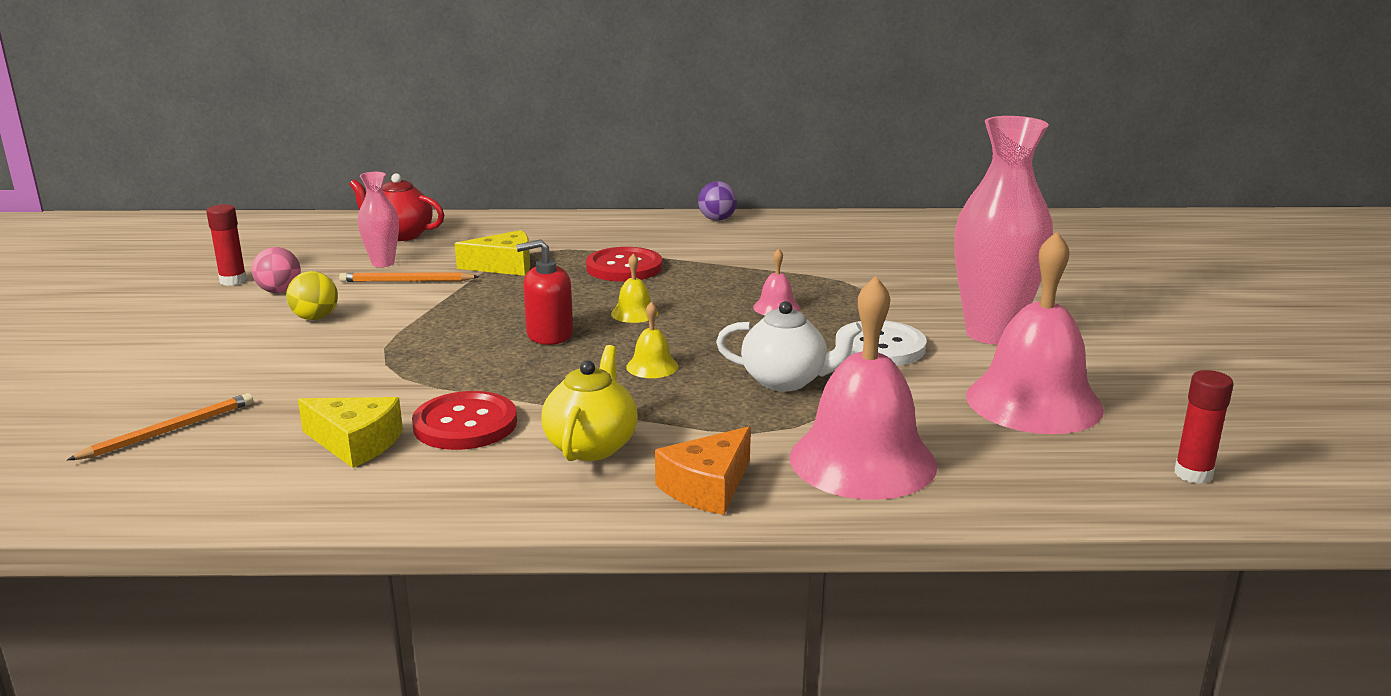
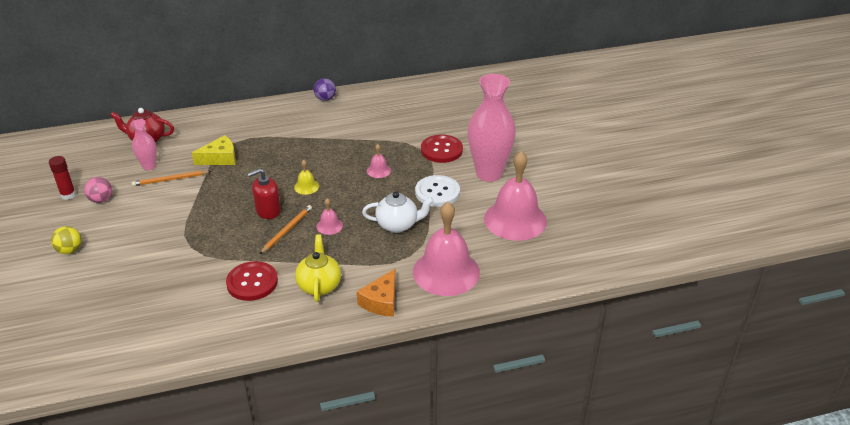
camera: 15 degrees left, 15 degrees up
orange pencil [67,393,253,460] -> orange pencil moved to [260,205,312,254]
yellow ball [286,271,338,320] -> yellow ball moved to [51,226,82,254]
yellow cheese [298,397,403,468] -> none
red button [586,247,663,282] -> red button moved to [421,135,463,163]
yellow bell [626,302,678,378] -> pink bell [317,198,343,235]
red glue stick [1174,370,1234,484] -> none

